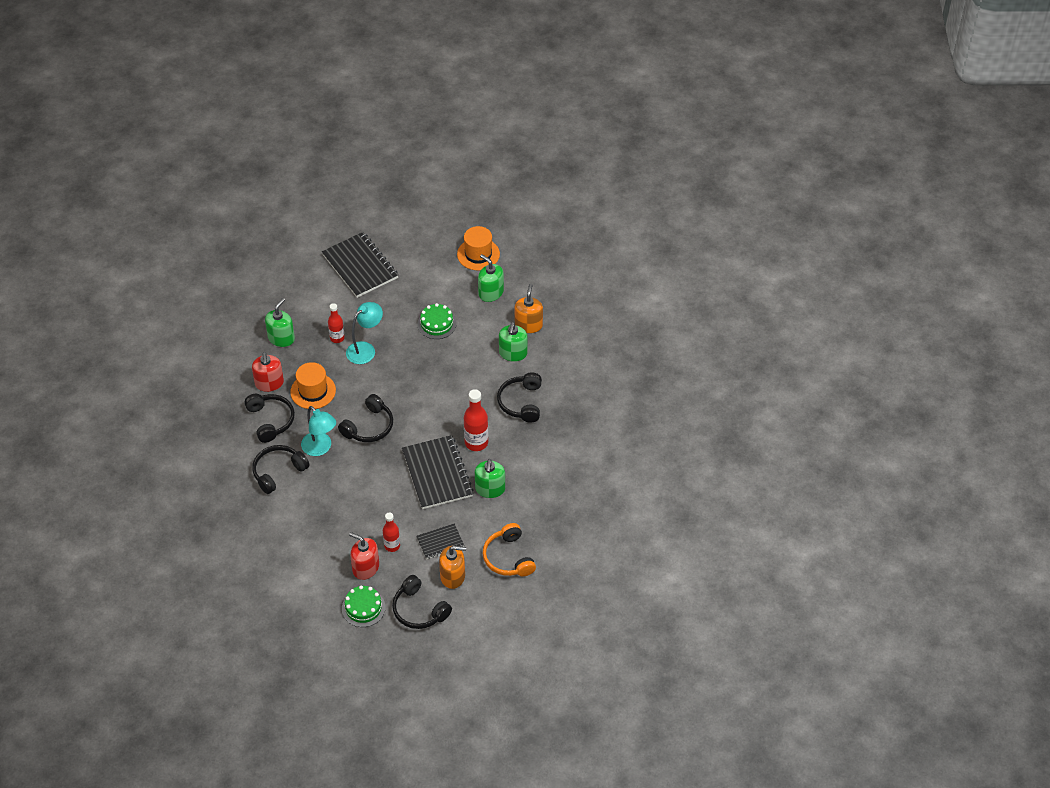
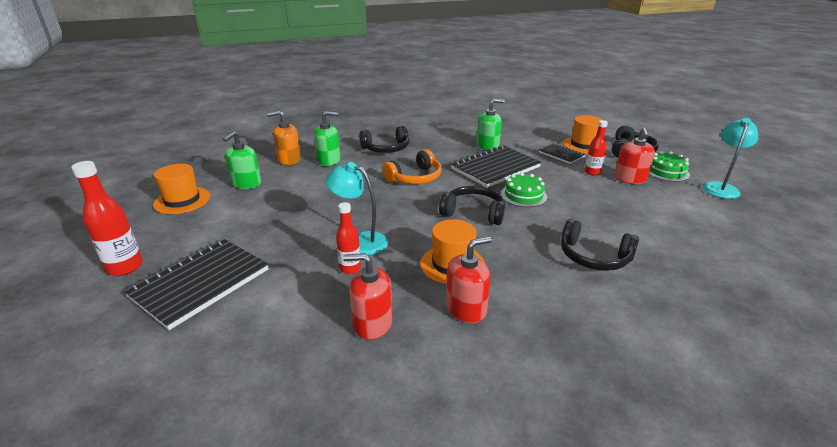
camera: 110 degrees left, 20 degrees down
black headphones [244,394,295,443] -> none
green soap dispenser [265,298,295,347] -> red soap dispenser [343,253,392,340]
turquoise lamp [301,406,336,456] -> turquoise lamp moved to [703,118,758,199]
green cake [417,303,457,339] -> green cake moved to [501,172,547,207]
orange soap dispenser [439,546,466,589] -> orange hat [563,115,607,154]
red bottle [464,389,488,451] -> red bottle moved to [71,161,143,276]
orange headphones [483,523,536,576] -> orange headphones moved to [382,149,442,184]

